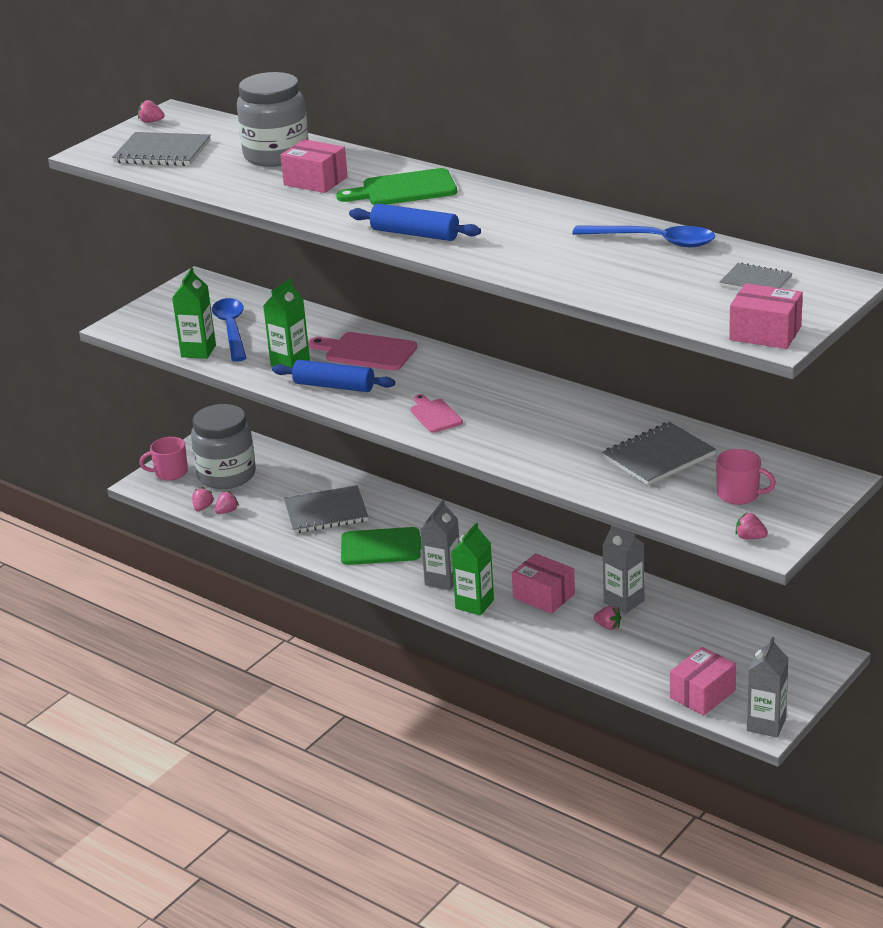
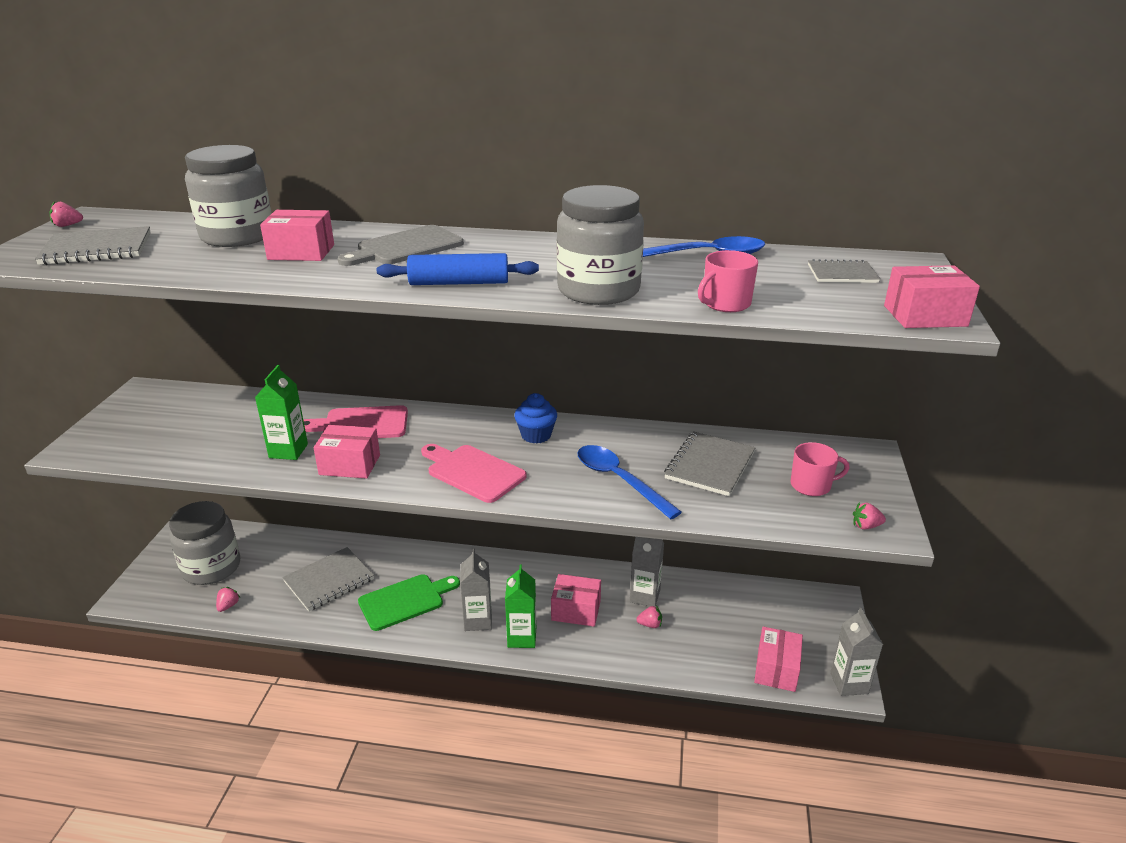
camera: 30 degrees left, 0 degrees up
pink mug [139,437,188,481] -> pink mug moved to [698,250,758,312]
green carton [172,268,216,359] -> none
pink strawberry [192,487,214,511] -> none
blue spoon [212,298,246,362] -> blue spoon moved to [577,445,682,519]
blue rolling pin [272,360,395,392] -> pink box [313,425,380,479]
green cutting board [336,168,457,205] -> grey cutting board [338,225,464,266]
pink cutting board [410,394,463,433] -> pink cutting board [421,444,526,503], size x1.60
none -> blue cupcake [514,393,557,443]
none -> grey jar [557,185,644,305]

